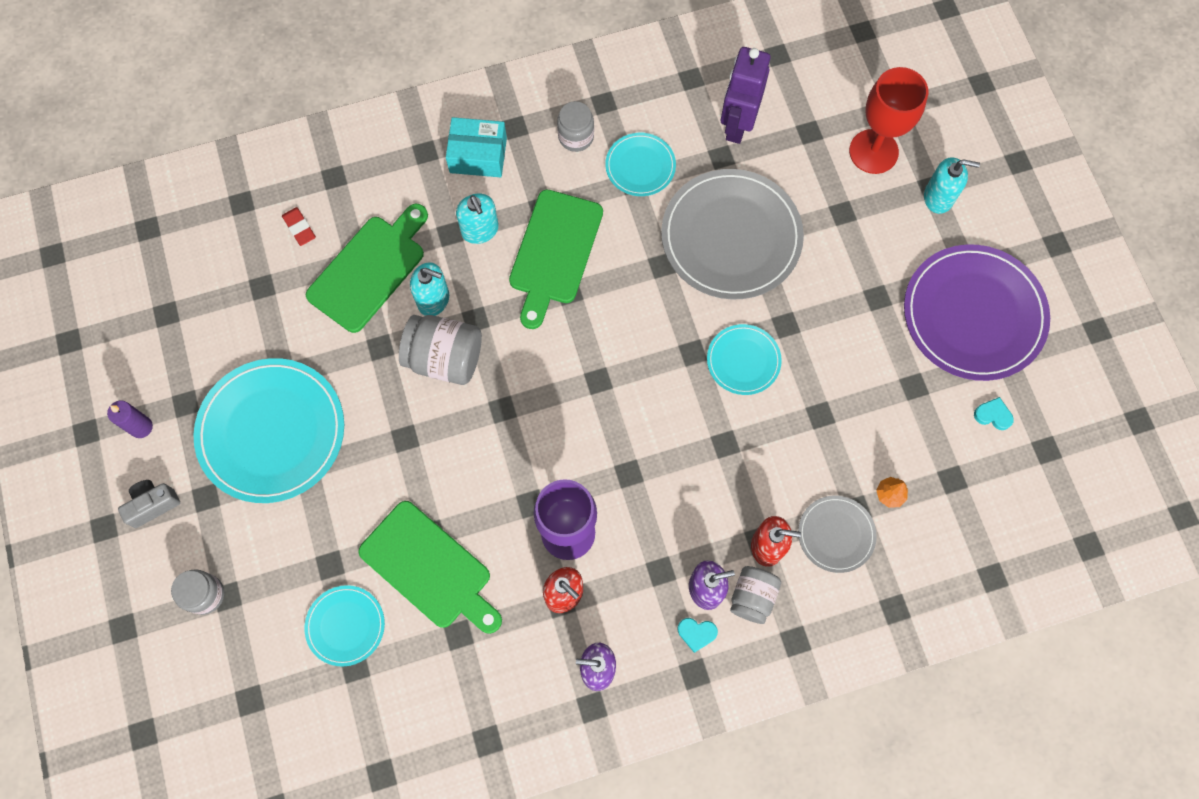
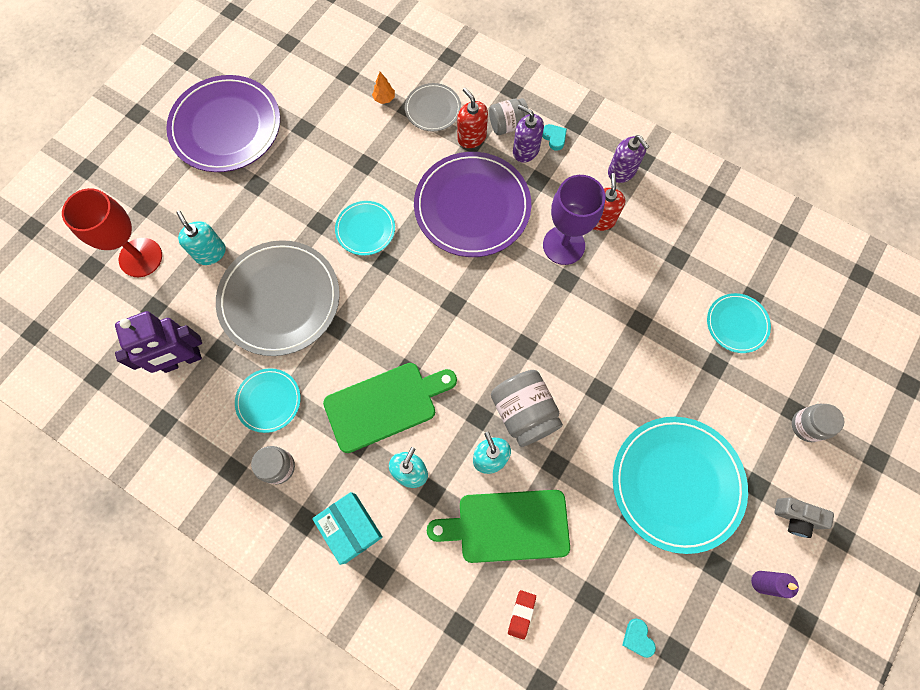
camera: 130 degrees left, 0 degrees up
green cutting board [358,501,502,634] -> none
turquoise soap dispenser [924,157,980,214] -> turquoise soap dispenser moved to [176,211,226,265]
turquoise heart [974,397,1014,430] -> turquoise heart moved to [622,618,656,658]
none -> purple plate [414,152,531,257]

